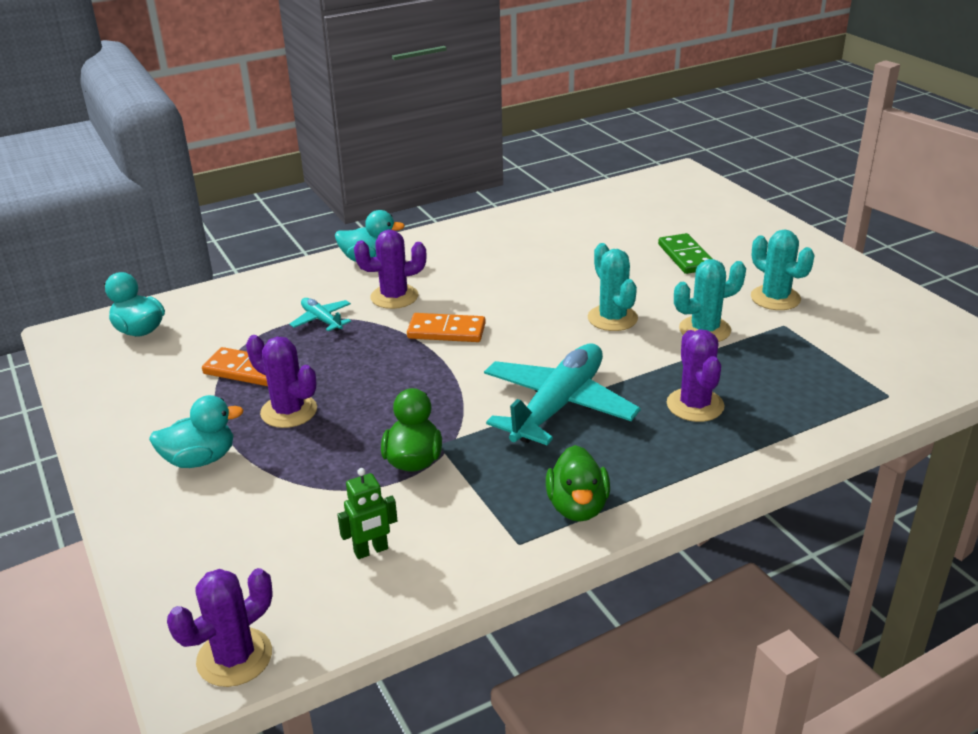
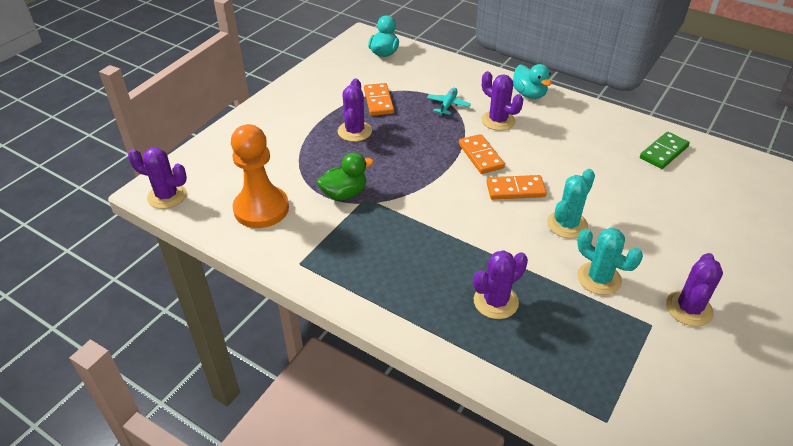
camera: 60 degrees right, 10 degrees up
turquoise duck [149,395,244,468] -> none
green robot [337,468,398,559] -> orange pawn [231,124,289,228]
turquoise plane [484,344,641,445] -> none
green duck [546,445,610,522] -> none
green domino [658,233,712,274] -> green domino moved to [640,132,690,169]
turquoise cactus [751,230,815,310] -> purple cactus [666,253,723,327]
none -> orange domino [486,175,547,200]

